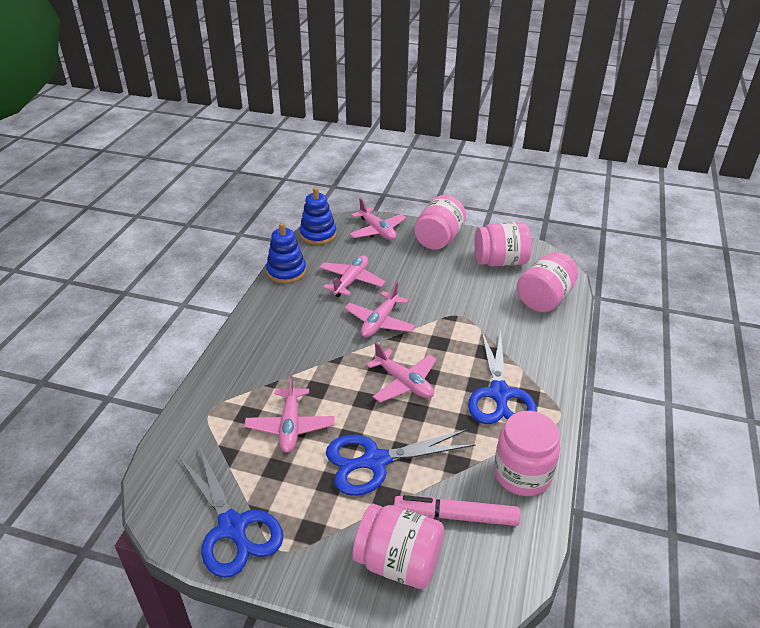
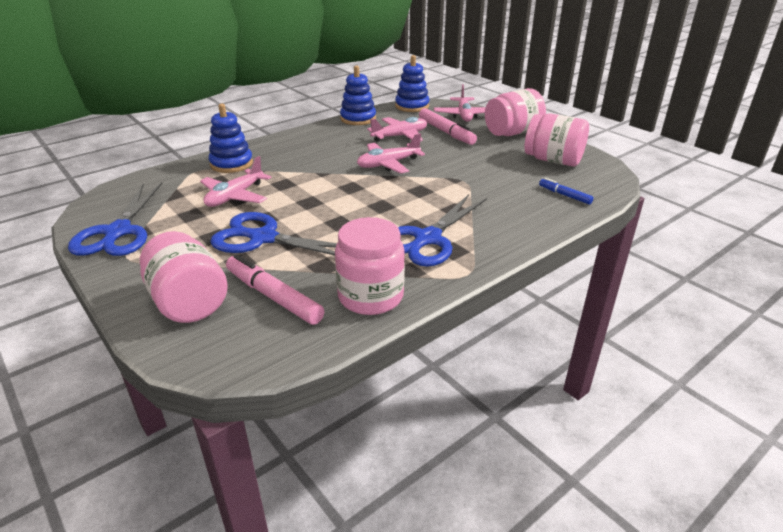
camera: 35 degrees right, 5 degrees down
pink plane [366,342,437,403] -> none
pink jar [517,252,578,312] -> blue marker [539,178,593,204]
none -> blue stacking toy [209,104,253,173]
none -> pink marker [419,108,477,145]

